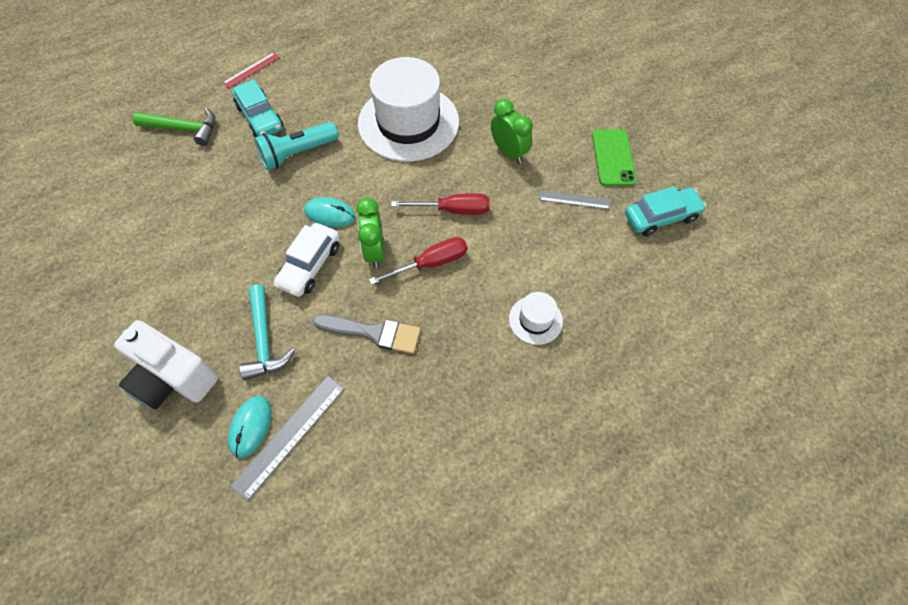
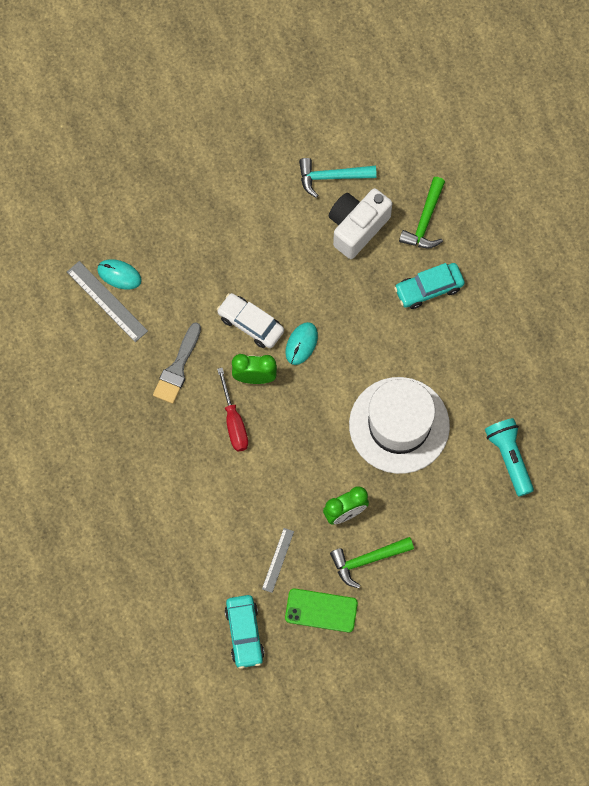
camera: 100 degrees right, 10 degrees up
white camera [114,320,218,410] -> white camera moved to [329,188,392,259]
red ruler [223,52,280,88] -> none
turquoise hammer [239,284,295,380] -> turquoise hammer moved to [299,158,377,198]
turquoise flashlight [254,122,339,170] -> turquoise flashlight moved to [485,418,534,497]
red screwdriver [391,193,490,215] -> none
white hat [509,292,563,345] -> none
none -> green hammer [330,537,414,588]

